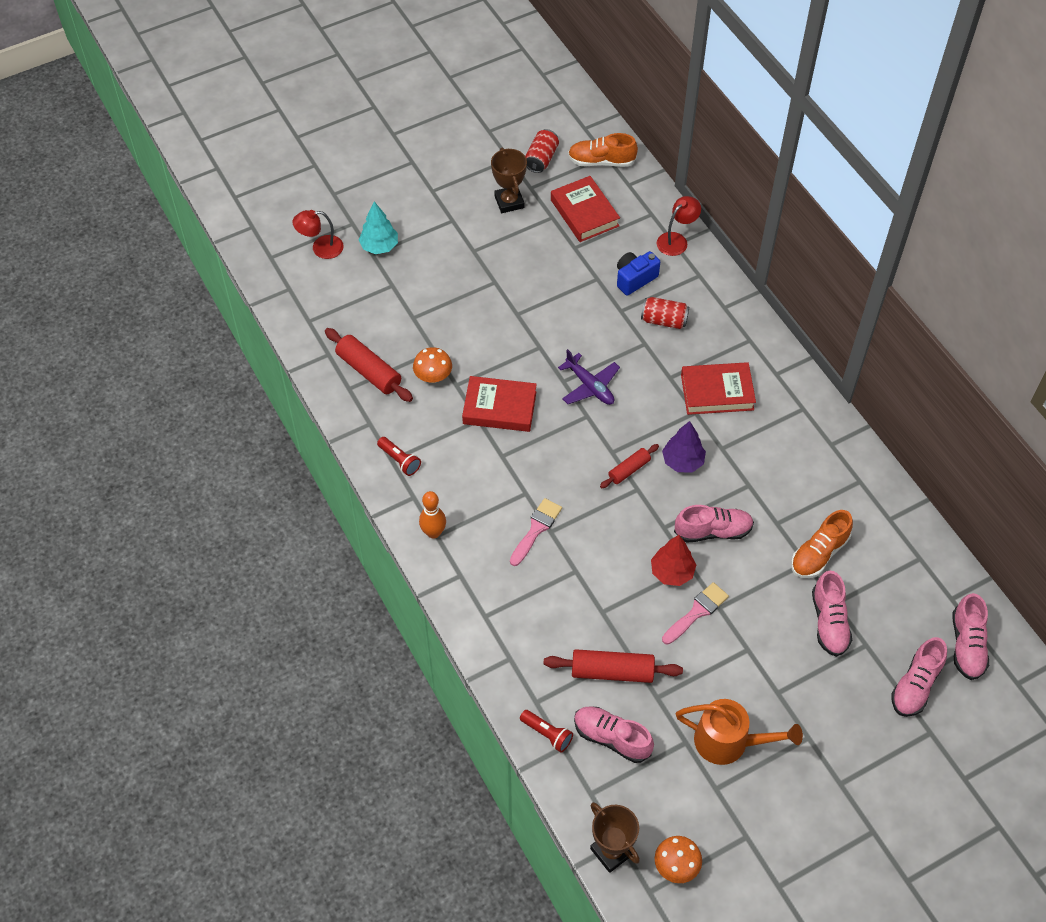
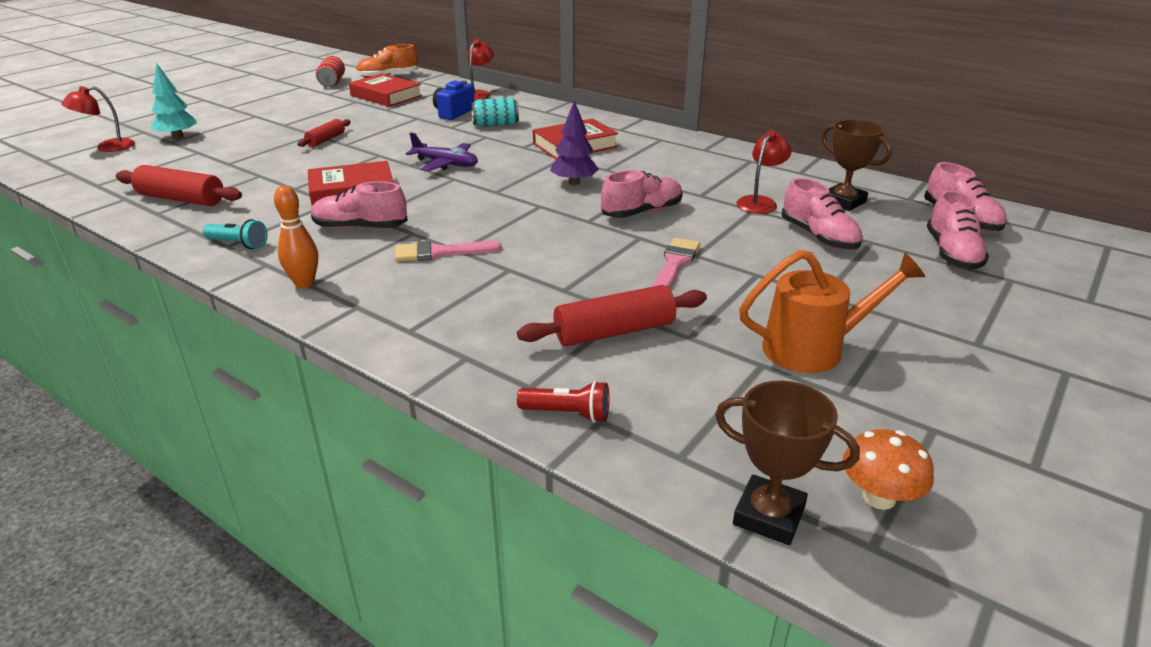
camera: 25 degrees left, 25 degrees down
red flashlight [377,437,421,476] -> turquoise flashlight [203,219,268,249]
orange mushroom [413,347,452,383] -> none
brown trophy [491,147,527,213] -> brown trophy moved to [821,120,892,211]
pink brush [510,498,562,566] -> pink brush turned 105 degrees counterclockwise [395,241,502,262]
pink shoe [574,706,654,763] -> pink shoe moved to [311,181,408,229]
red rolling pin [600,444,659,488] -> red rolling pin moved to [297,119,350,147]
red can [641,297,689,329] -> turquoise can [471,97,519,127]
red tree [651,535,696,586] -> none
orange shoe [791,510,853,578] -> red lamp [736,130,792,214]

